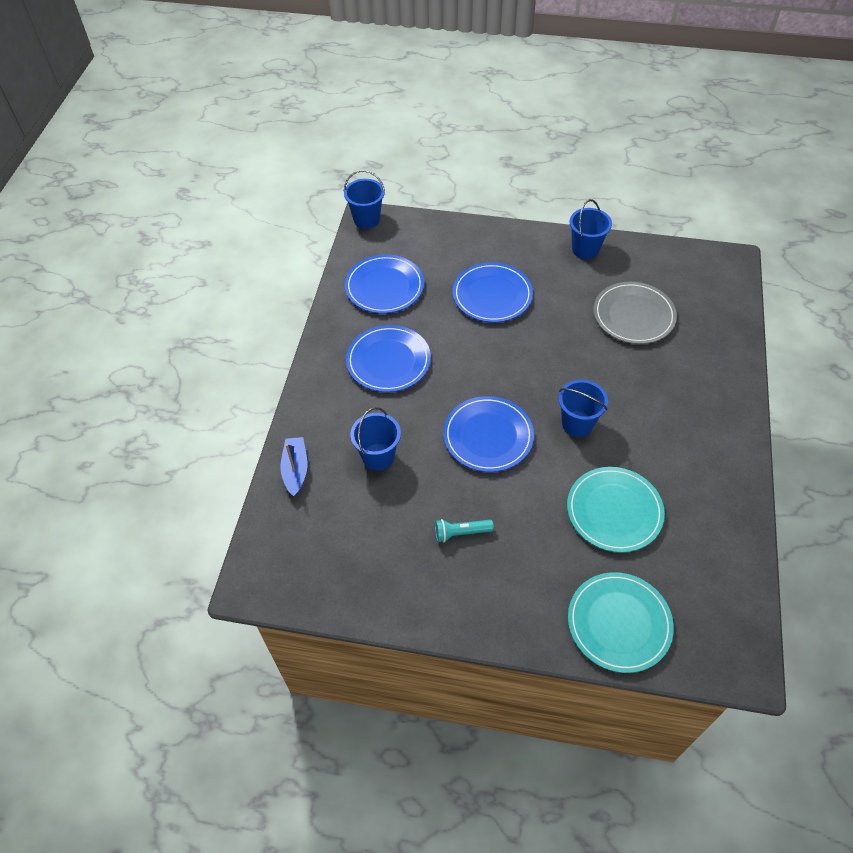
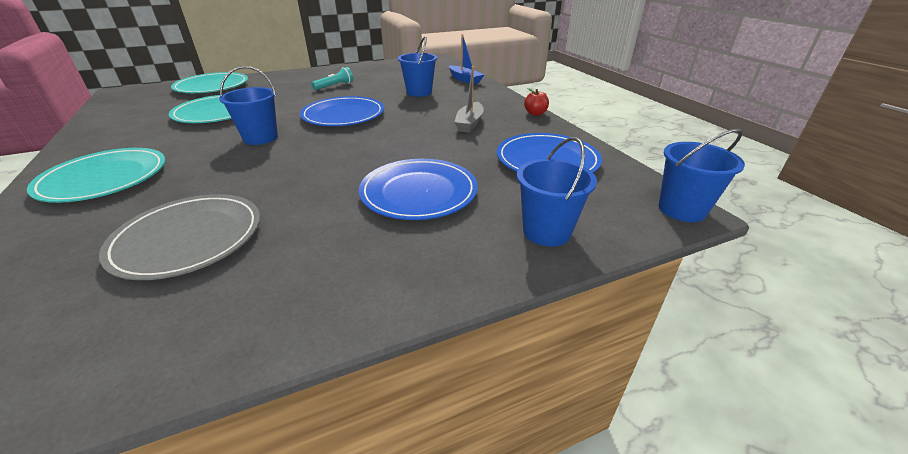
camera: 145 degrees right, 20 degrees down
blue plate [346,325,431,392] -> grey boat [454,66,484,133]
blue bucket [569,199,612,259] -> blue bucket moved to [517,137,597,247]
none -> turquoise plate [27,148,166,203]
none -> red apple [524,88,549,116]

